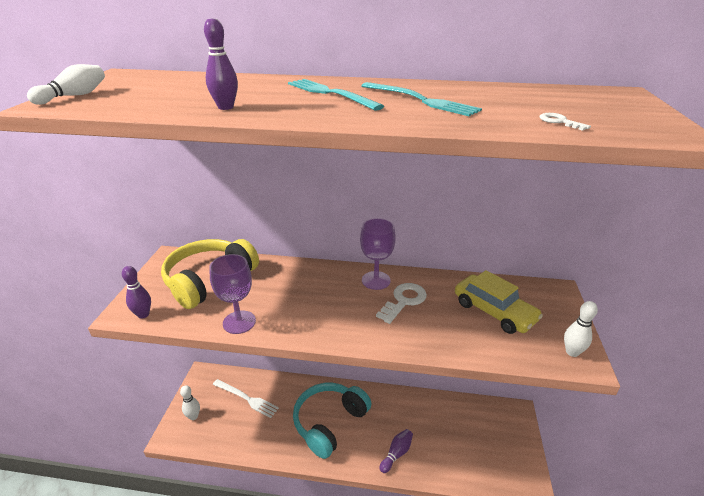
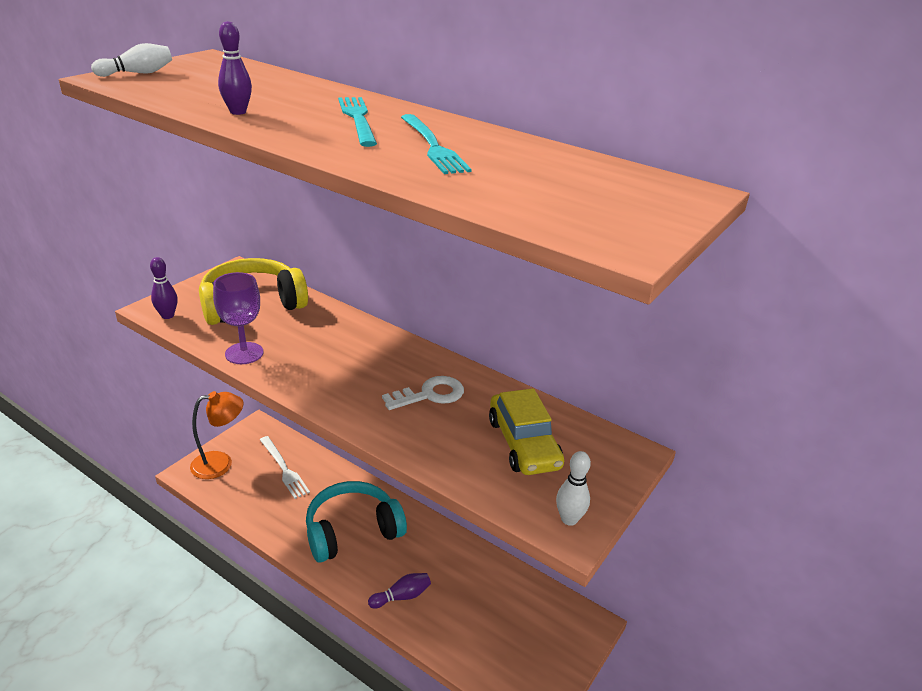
camera: 25 degrees right, 0 degrees up
white bowling pin [180,385,200,420] -> orange lamp [190,391,244,479]
purple goblet [360,218,396,290] -> none
white key [540,113,591,131] -> none

